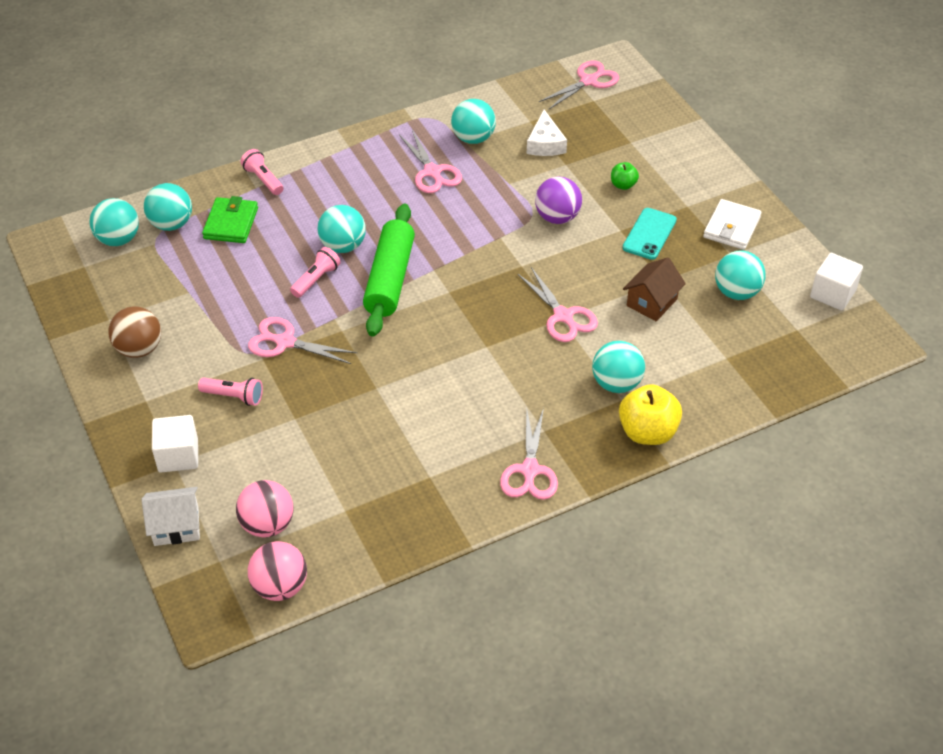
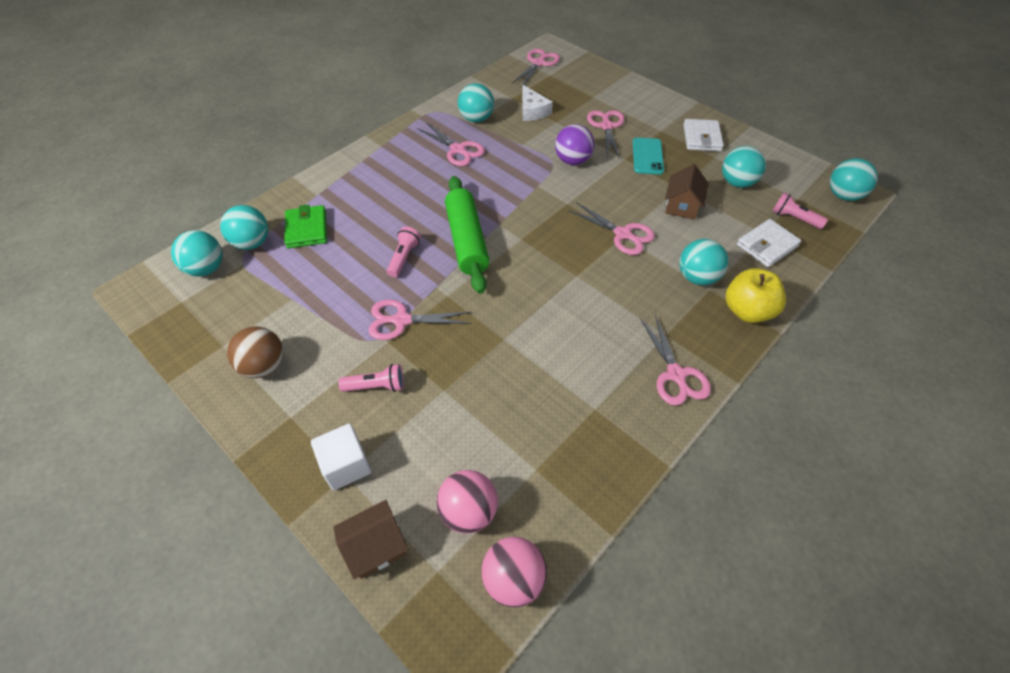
camera: 20 degrees left, 5 degrees up
white house [142,487,200,546] -> brown house [333,500,408,579]
pink flashlight [240,149,283,195] -> pink flashlight moved to [773,193,828,229]
turquoise ball [318,205,366,253] -> turquoise ball moved to [830,158,878,201]
green apple [611,162,639,190] -> pink scissors [587,110,625,159]
white cube [810,253,863,311] -> none
none -> white wallet [737,219,801,267]

